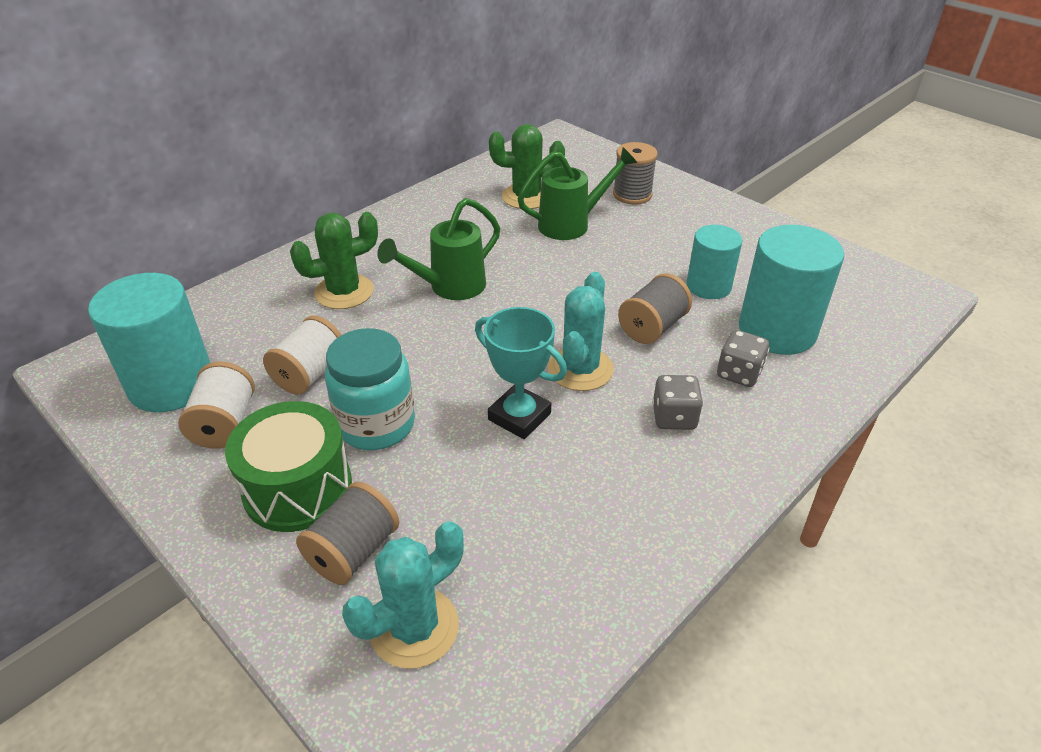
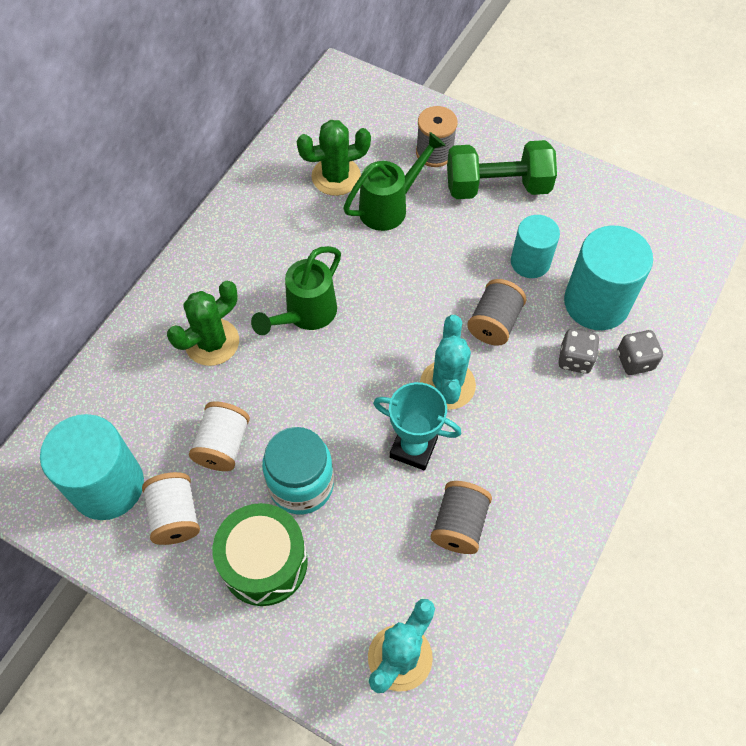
camera: 15 degrees left, 20 degrees up
grey spool [296,482,399,585] -> grey spool moved to [431,481,492,554]
grey dice [652,375,703,430] -> grey dice moved to [617,330,663,375]
none -> green dumbbell [447,140,557,199]

